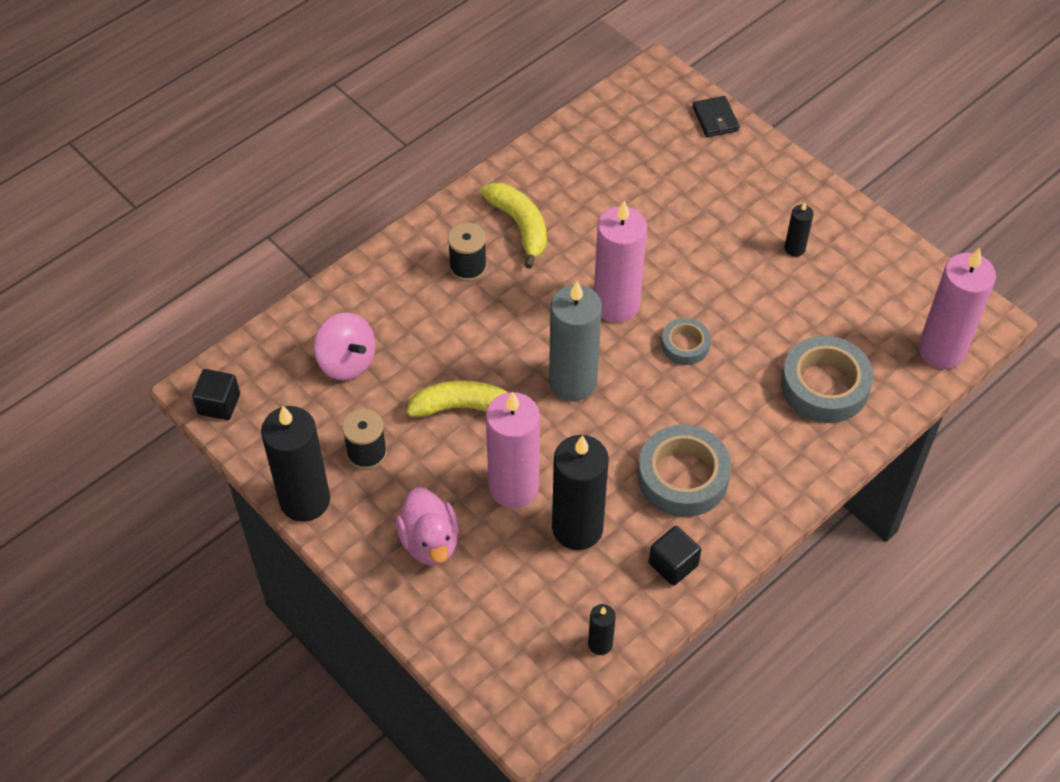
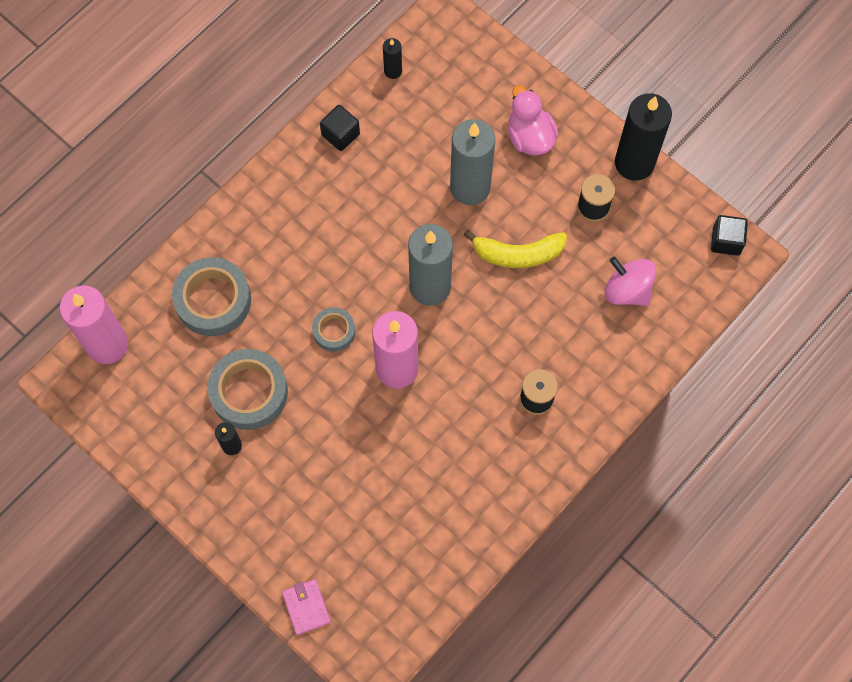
camera: 175 degrees right, 15 degrees up
yellow banana [480,183,547,269] -> none
pink candle [486,391,540,508] -> grey candle [450,119,495,205]
black candle [552,435,609,550] -> none
grey tape [638,425,731,517] -> grey tape moved to [207,349,288,430]
black wallet [692,96,740,137] -> pink wallet [282,579,331,635]

